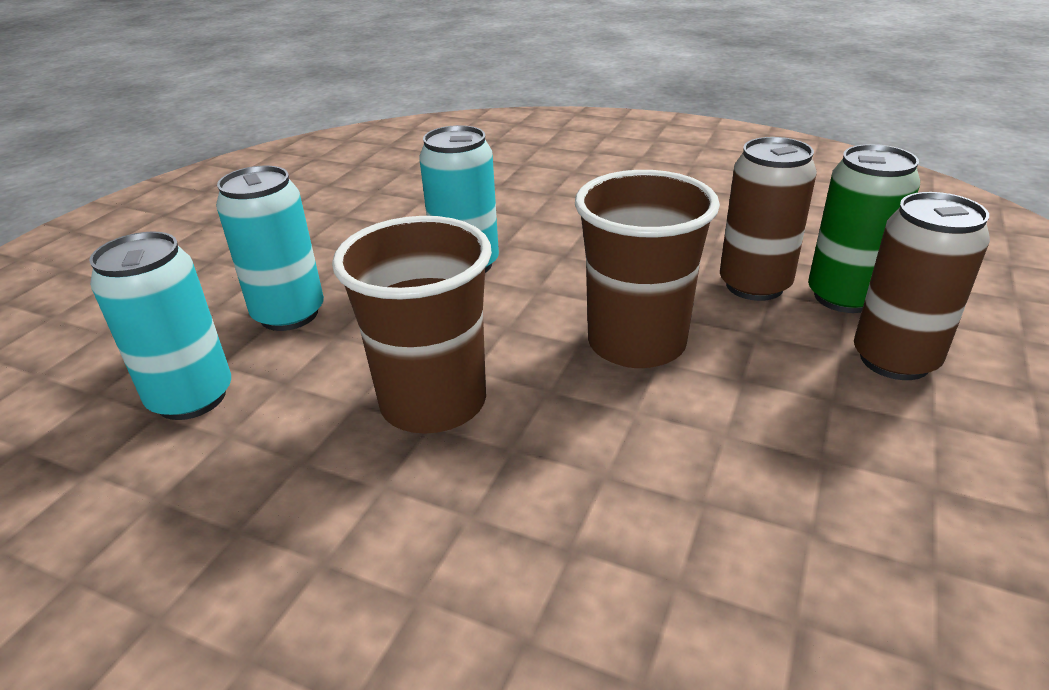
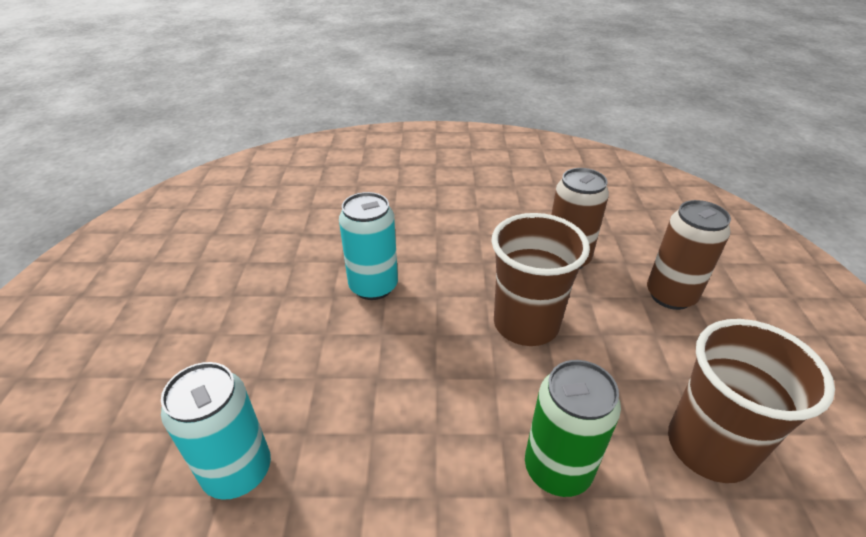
camera: 25 degrees left, 5 degrees up
turquoise can [216,166,324,331] -> none
brown cup [332,216,492,434] -> brown cup moved to [668,319,835,483]
green can [808,144,920,313] -> green can moved to [525,360,621,497]

